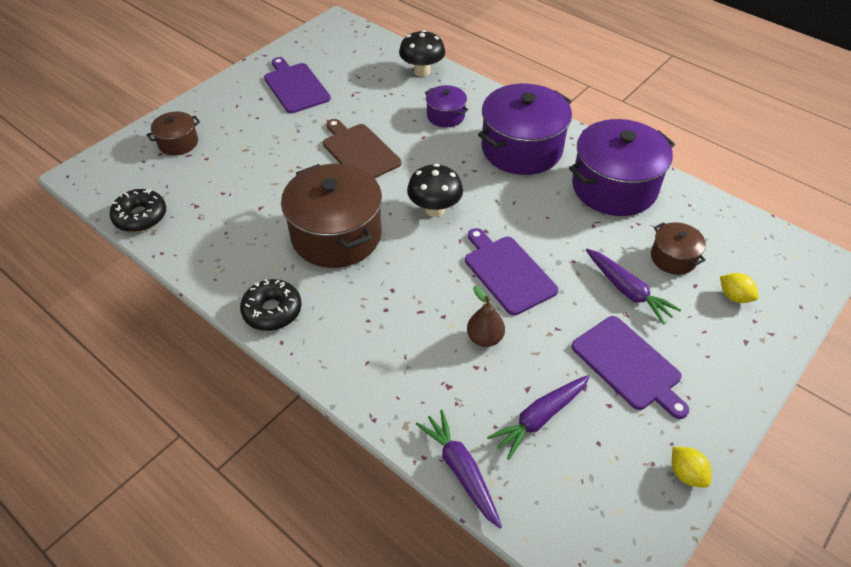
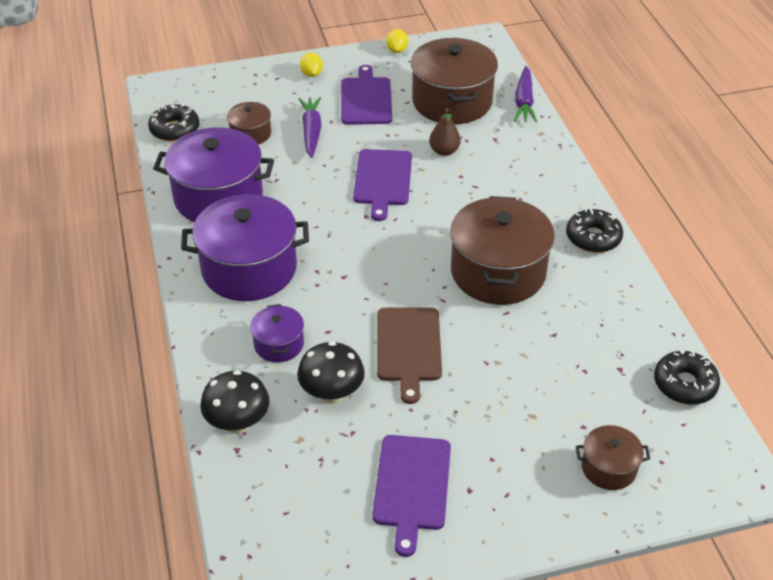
camera: 145 degrees left, 5 degrees down
black mushroom [407,164,463,217] -> black mushroom moved to [297,341,365,404]
purple carrot [487,375,590,460] -> brown pot [411,38,498,124]
yellow lemon [720,273,759,303] -> yellow lemon moved to [300,52,323,77]
none -> black donut [148,104,200,142]

